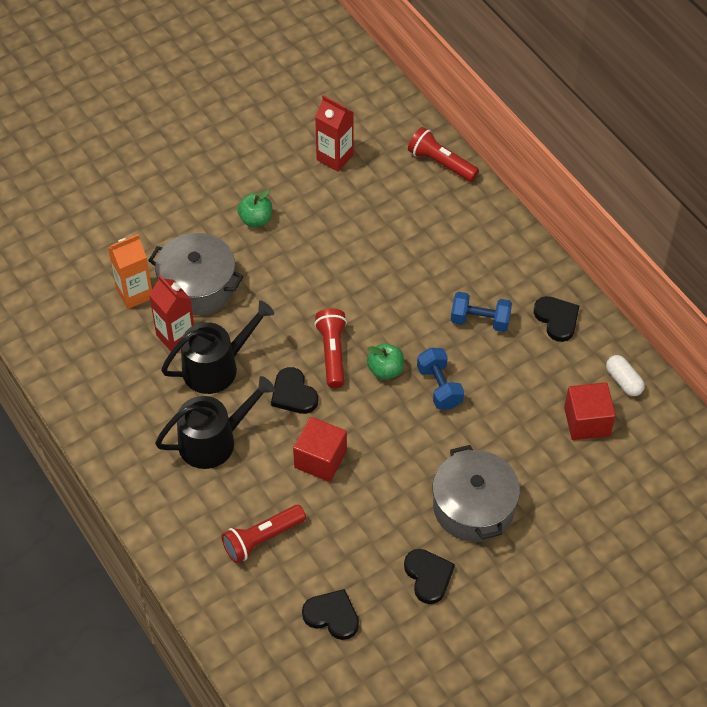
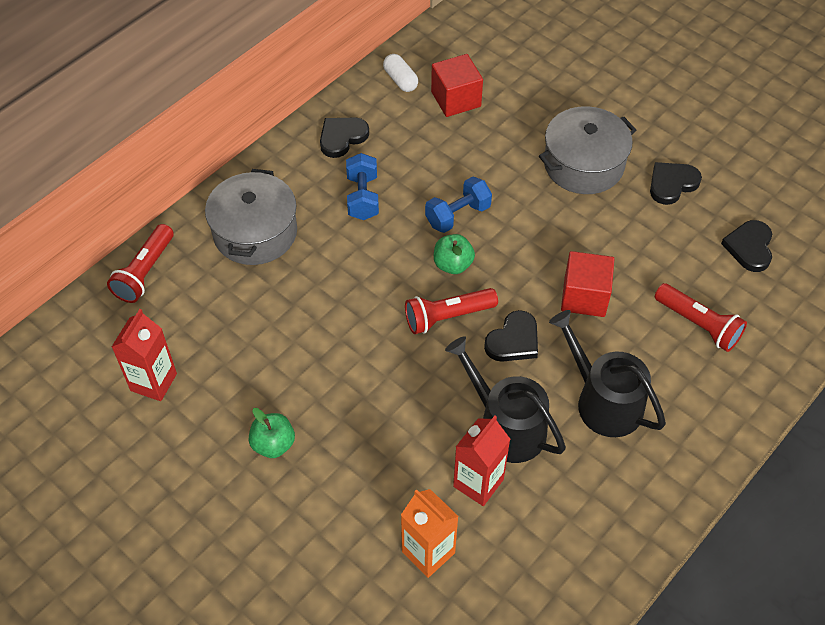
camera: 105 degrees left, 0 degrees up
grey pot [148,233,243,315] -> grey pot moved to [205,169,297,265]
white capsule [606,355,645,396] -> white capsule turned 75 degrees counterclockwise [383,54,418,92]

